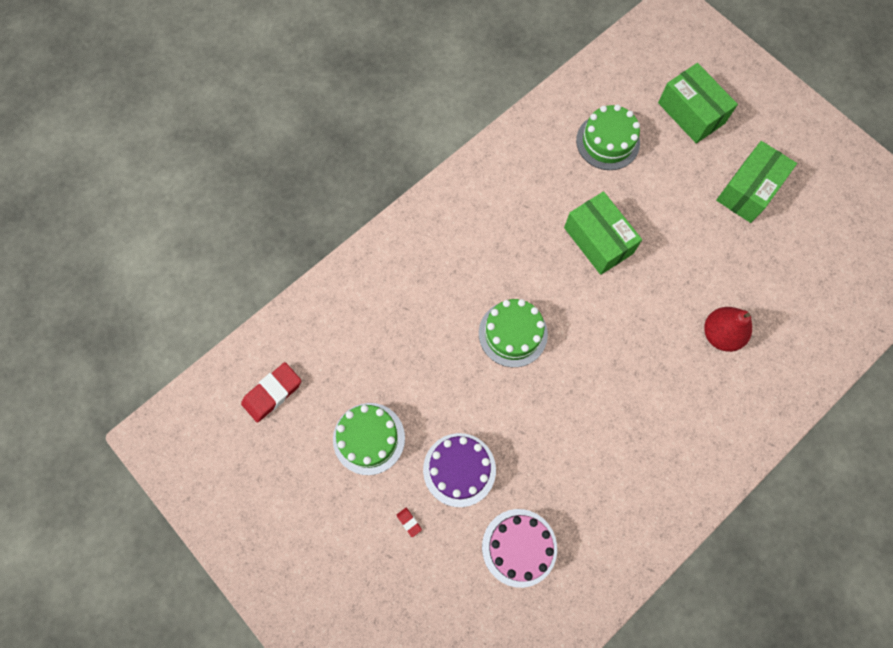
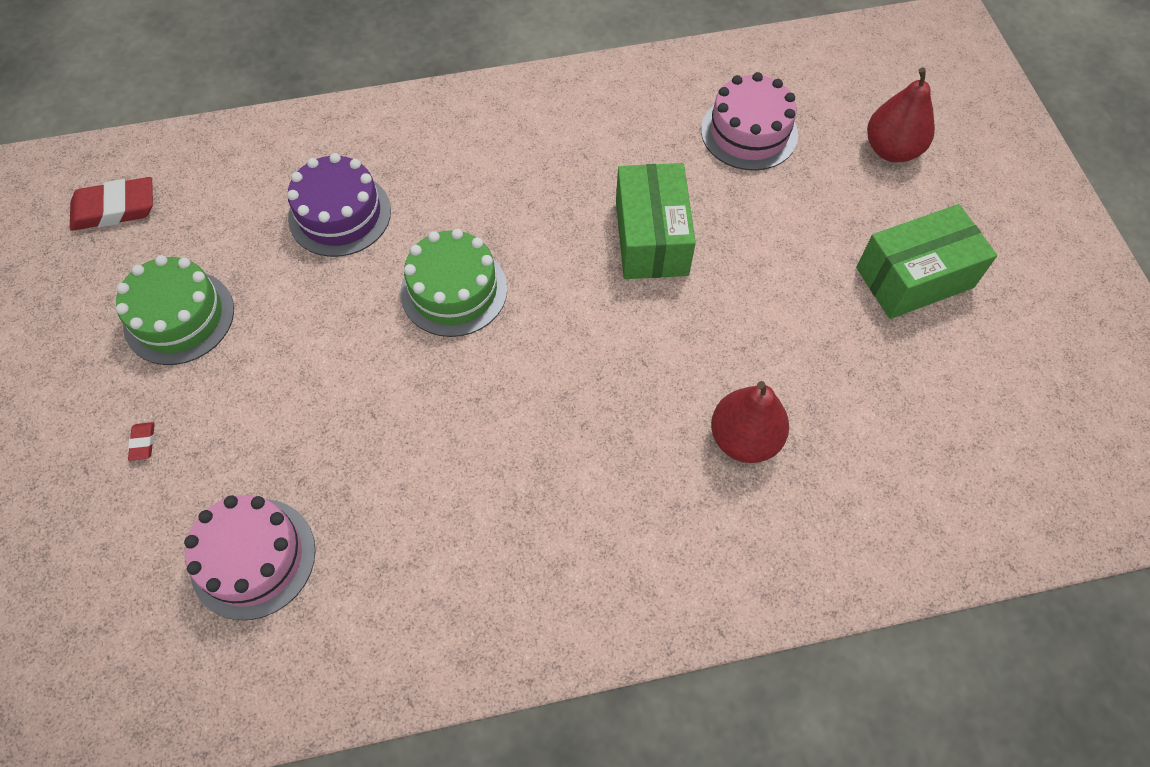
camera: 30 degrees right, 10 degrees down
purple cake [423,433,496,507] -> purple cake moved to [287,153,391,257]
green cake [576,104,640,170] -> pink cake [701,72,798,171]
green box [658,63,738,144] -> red pear [867,68,935,162]

